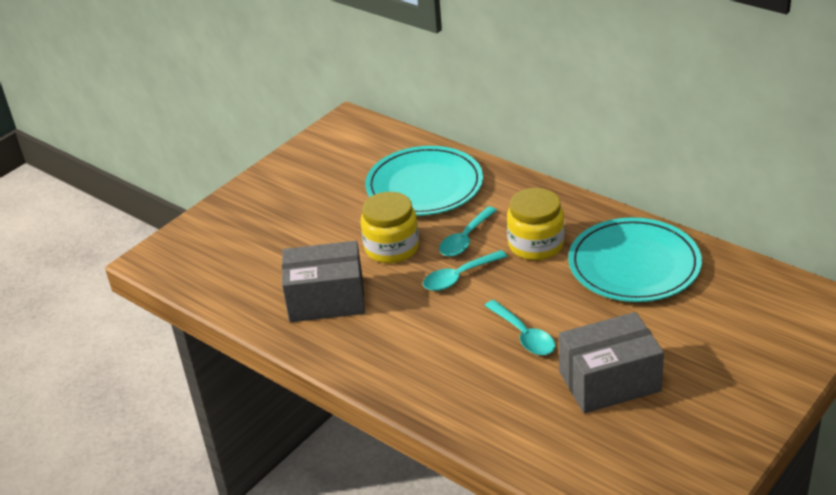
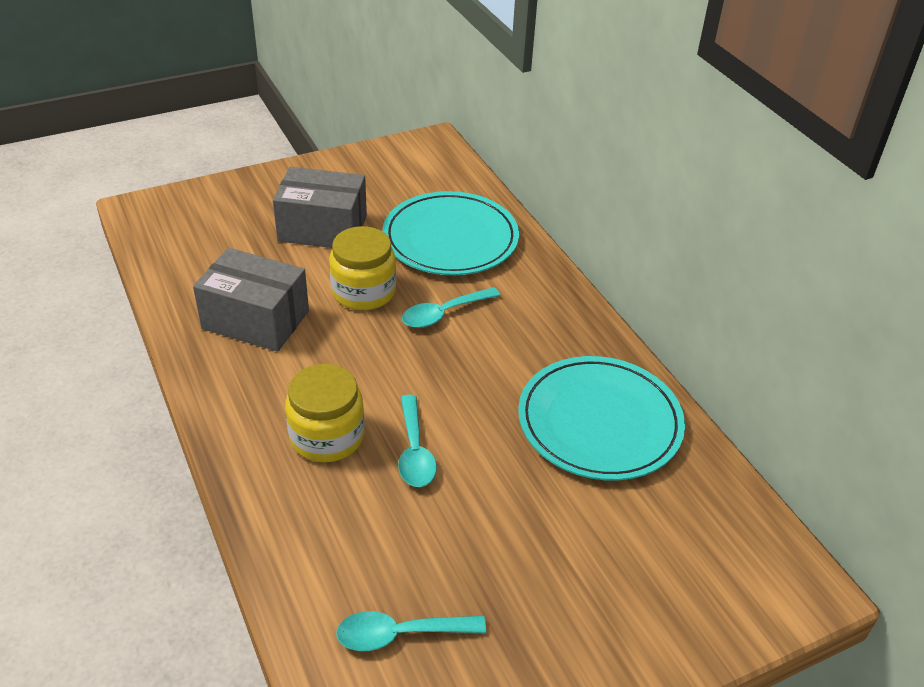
camera: 20 degrees right, 5 degrees up
turquoise spoon [423,250,508,291] -> turquoise spoon moved to [336,611,486,651]
yellow jar [507,188,565,260] -> yellow jar moved to [285,364,365,462]
grey box [559,312,664,413] -> grey box moved to [273,167,367,248]

